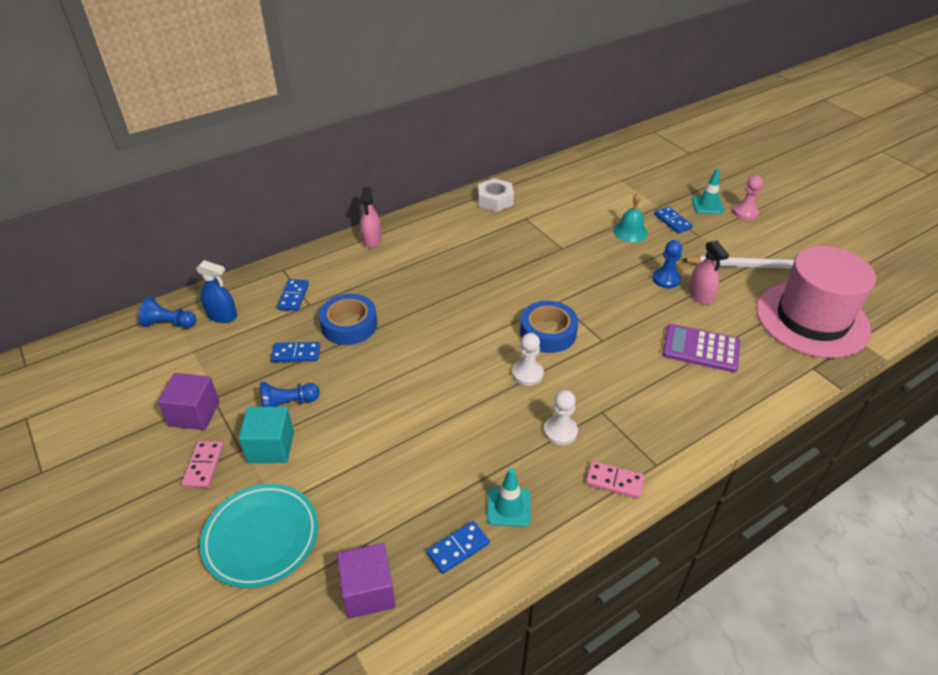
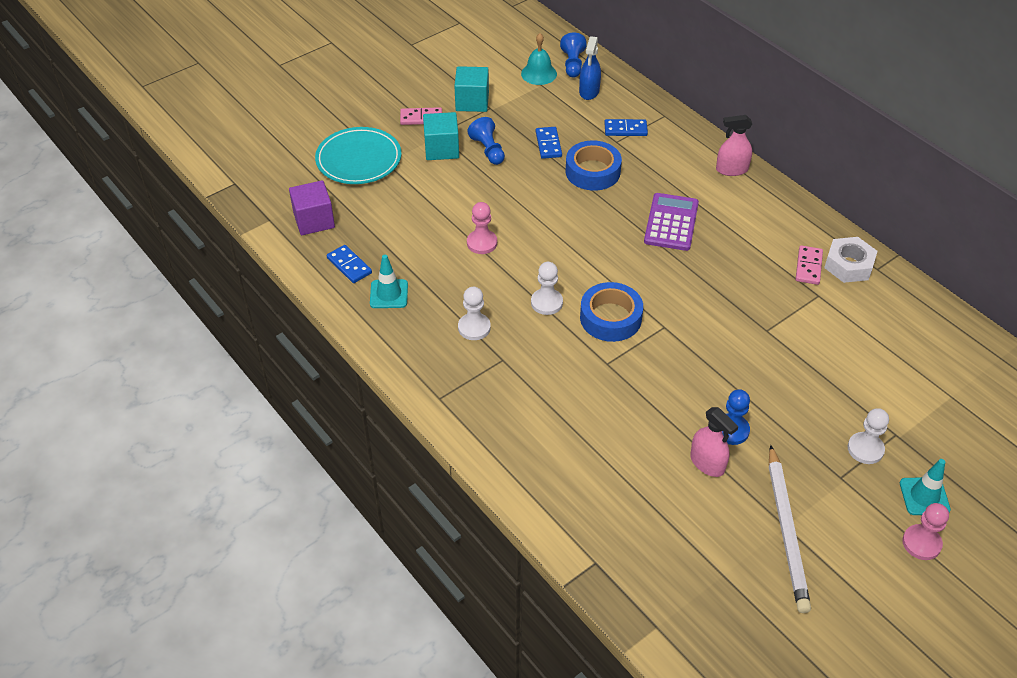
camera: 85 degrees right, 5 degrees up
purple cube [158,373,220,430] -> turquoise cube [454,66,489,112]
pink domino [586,461,644,499] -> pink domino moved to [796,245,823,285]
turquoise bell [613,193,648,242] -> turquoise bell moved to [521,33,557,85]
blue domino [654,206,693,233] -> white pawn [848,408,889,464]
purple calculator [662,324,740,372] -> purple calculator moved to [644,193,699,251]
pink spray bottle [688,240,729,305] -> pink spray bottle turned 105 degrees counterclockwise [690,407,739,477]
pink hat [756,246,876,358] -> none
none -> pink pawn [467,202,497,254]

